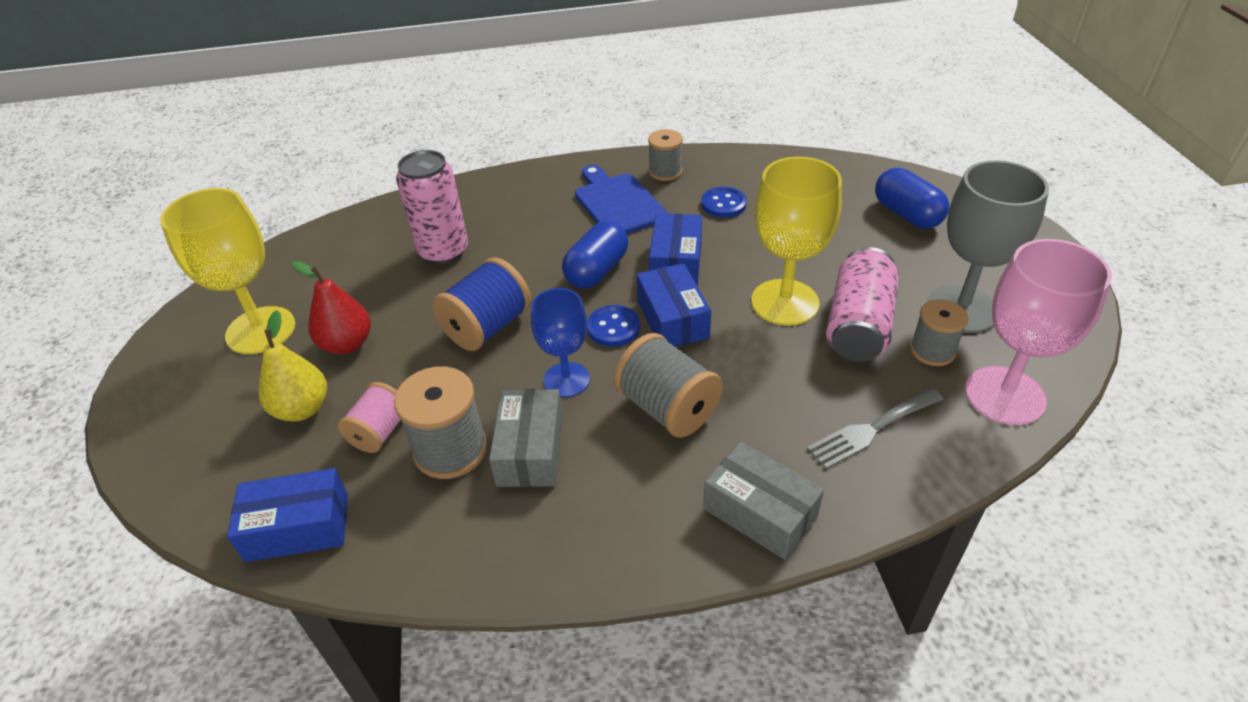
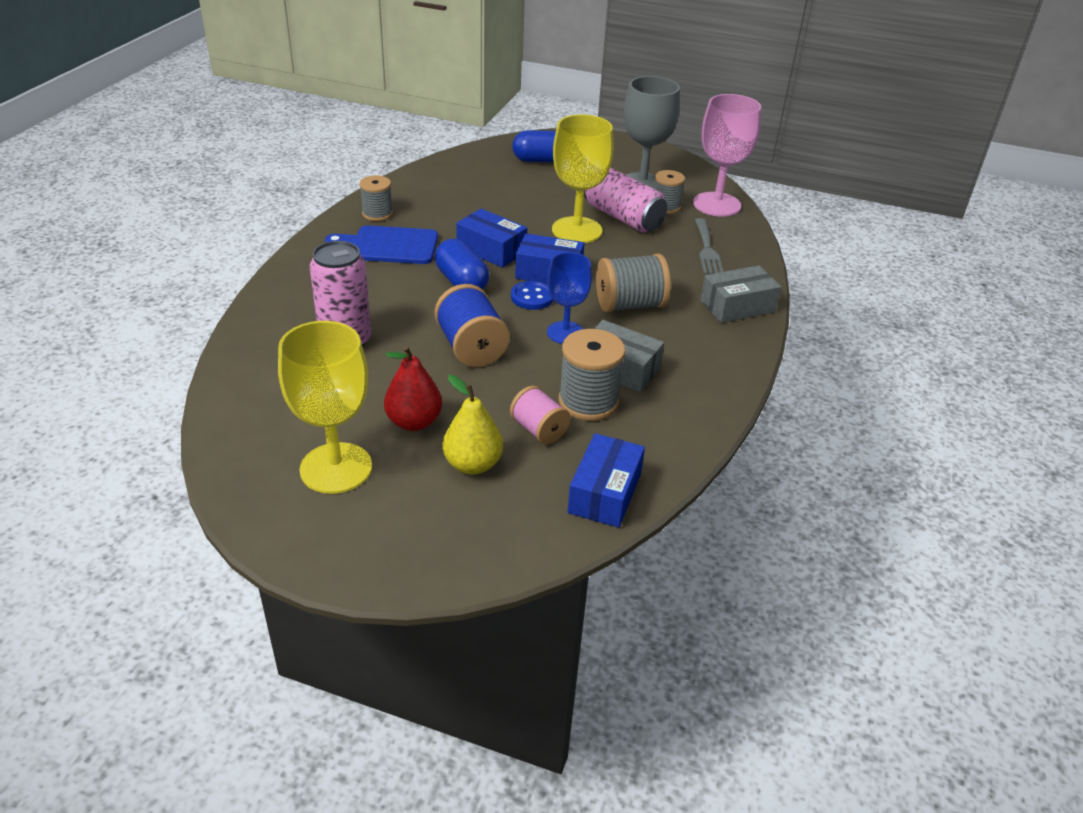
camera: 65 degrees left, 5 degrees down
blue button [701,187,747,218] -> none

